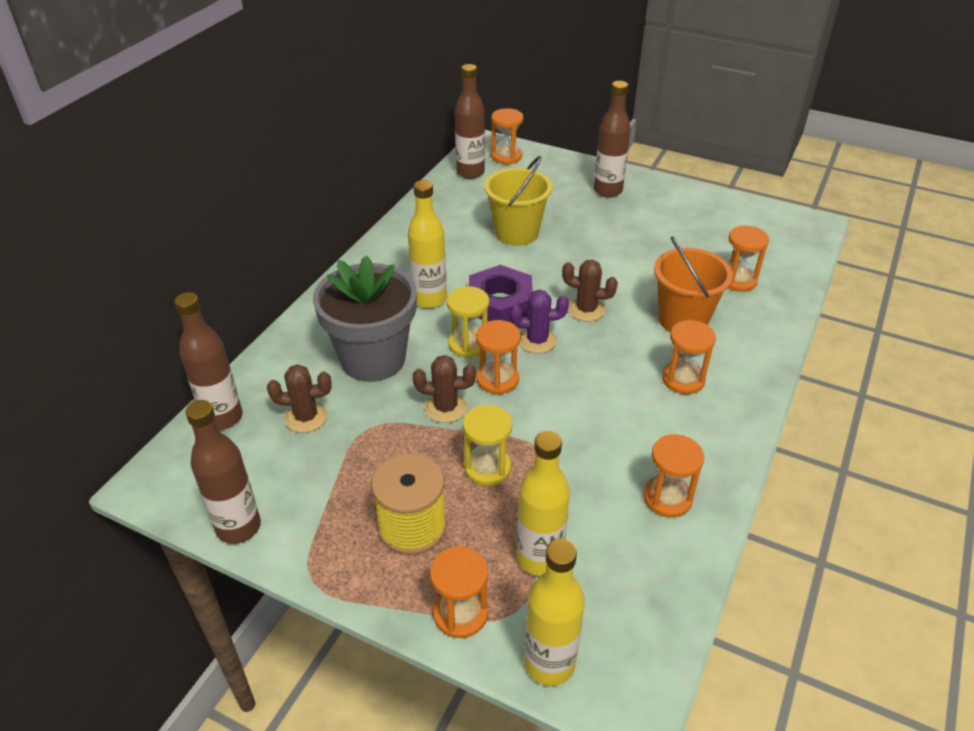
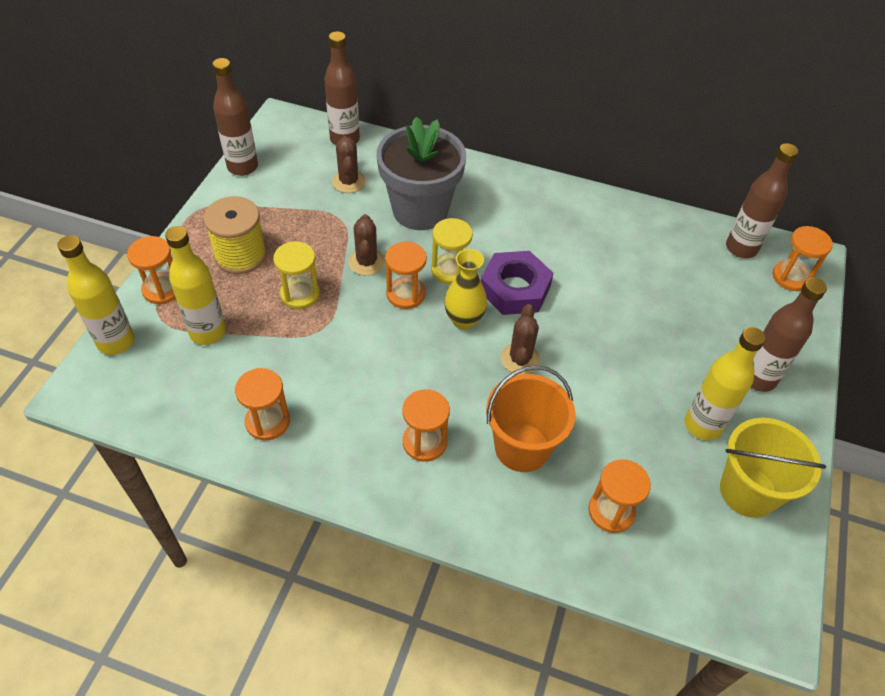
camera: 80 degrees right, 10 degrees up
yellow bottle [408,180,447,308] -> yellow bottle moved to [685,327,765,440]
yellow bucket [484,156,552,246] -> yellow bucket moved to [720,418,826,518]
purple cactus [510,290,569,354] -> yellow vase [444,249,487,330]

